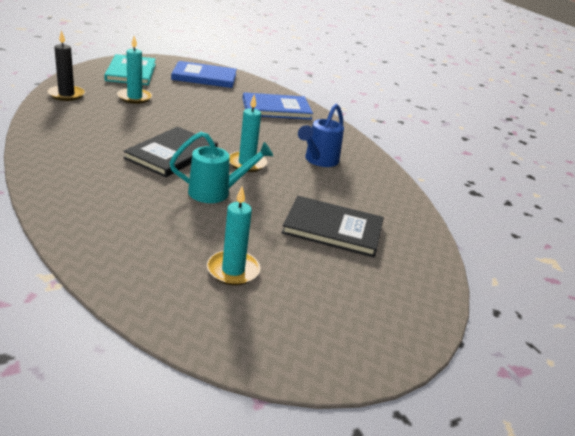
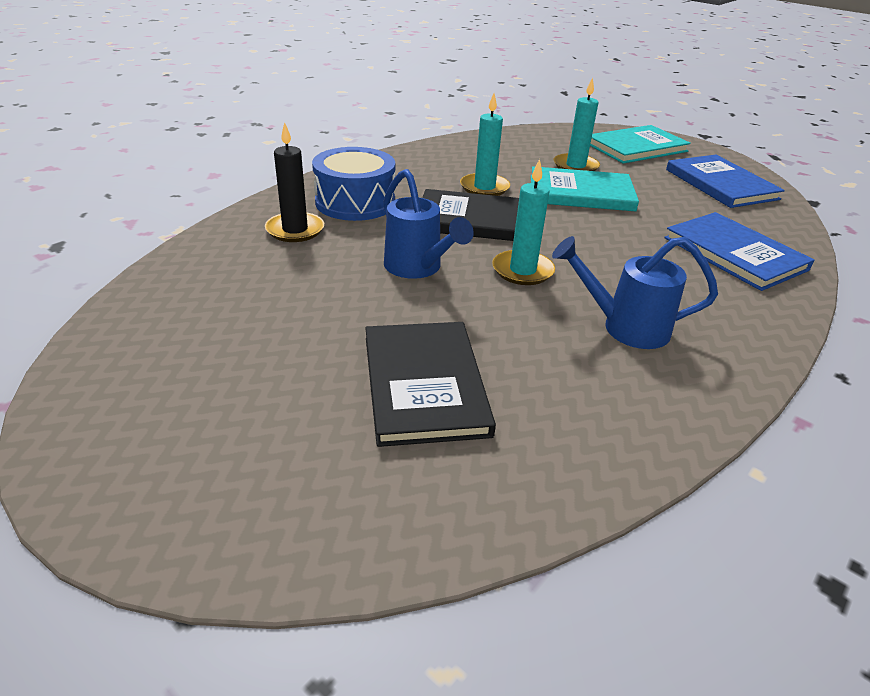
camera: 70 degrees right, 5 degrees up
black candle [48,30,85,101] -> black candle moved to [265,122,324,242]
turquoise watering can [169,132,273,203] -> blue watering can [383,169,474,279]
turquoise candle [207,187,260,285] -> turquoise candle moved to [460,93,510,196]
none -> blue drum [312,147,395,221]
none -> turquoise book [531,166,639,211]

